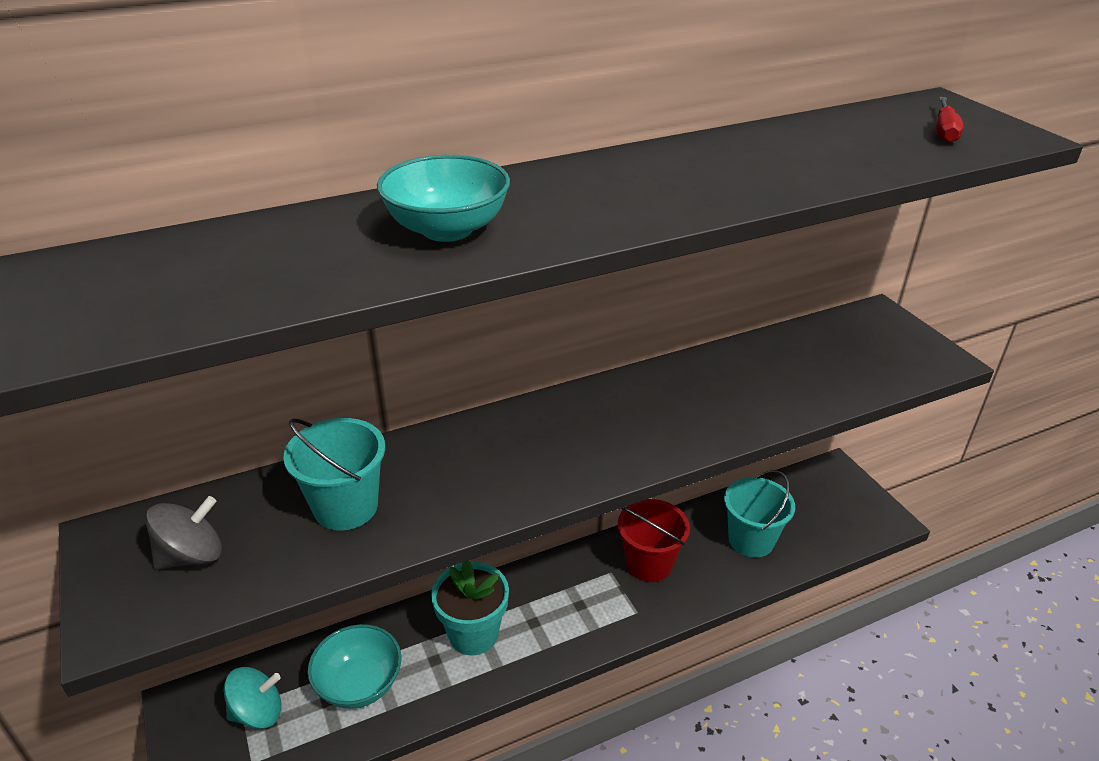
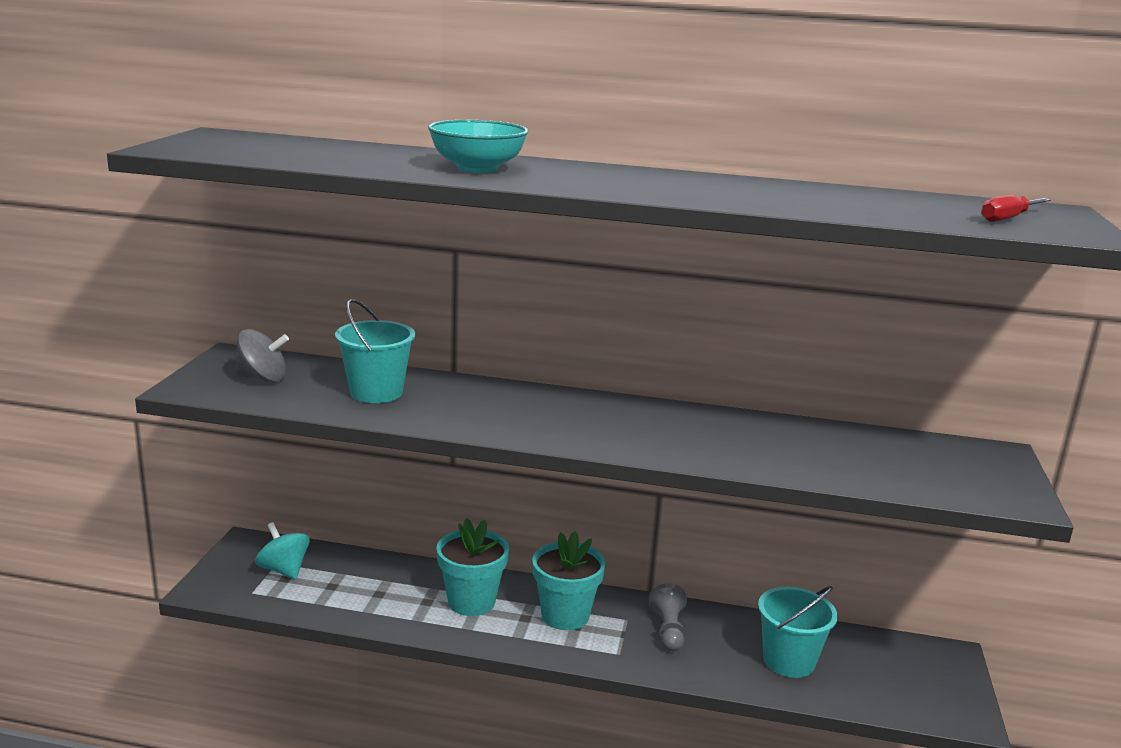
camera: 35 degrees right, 15 degrees down
turquoise spinning top [224,667,281,729] -> turquoise spinning top turned 150 degrees counterclockwise [255,522,310,579]
turquoise bowl [308,624,401,709] -> none
red bucket [618,499,690,582] -> grey pawn [649,583,687,651]
none -> turquoise flower pot [532,531,606,630]

